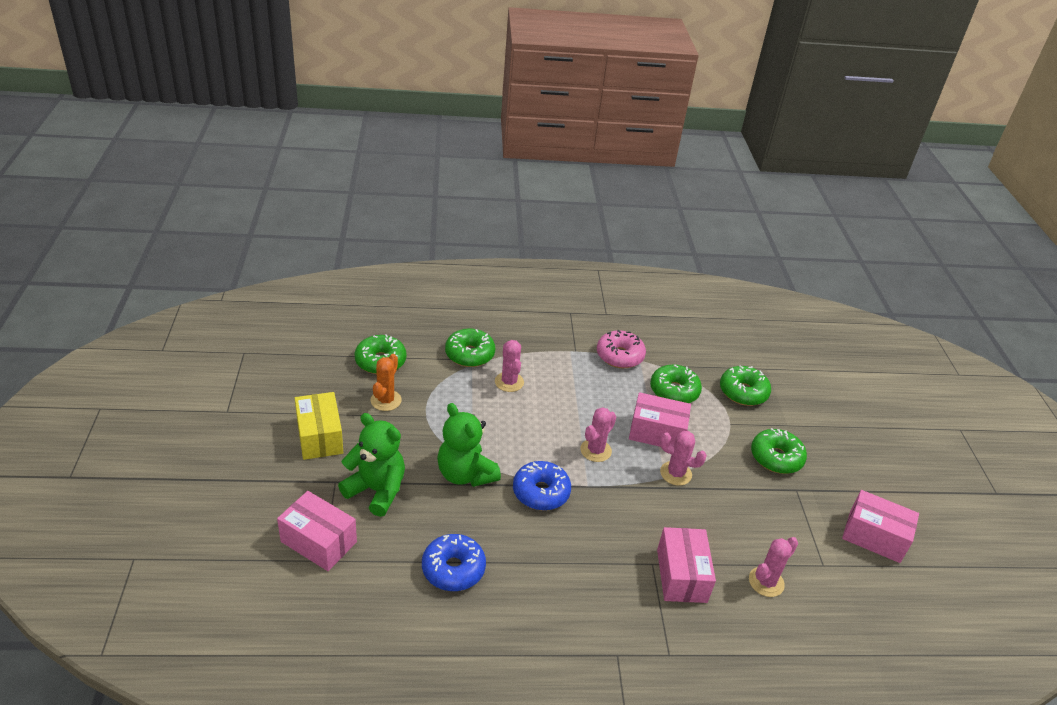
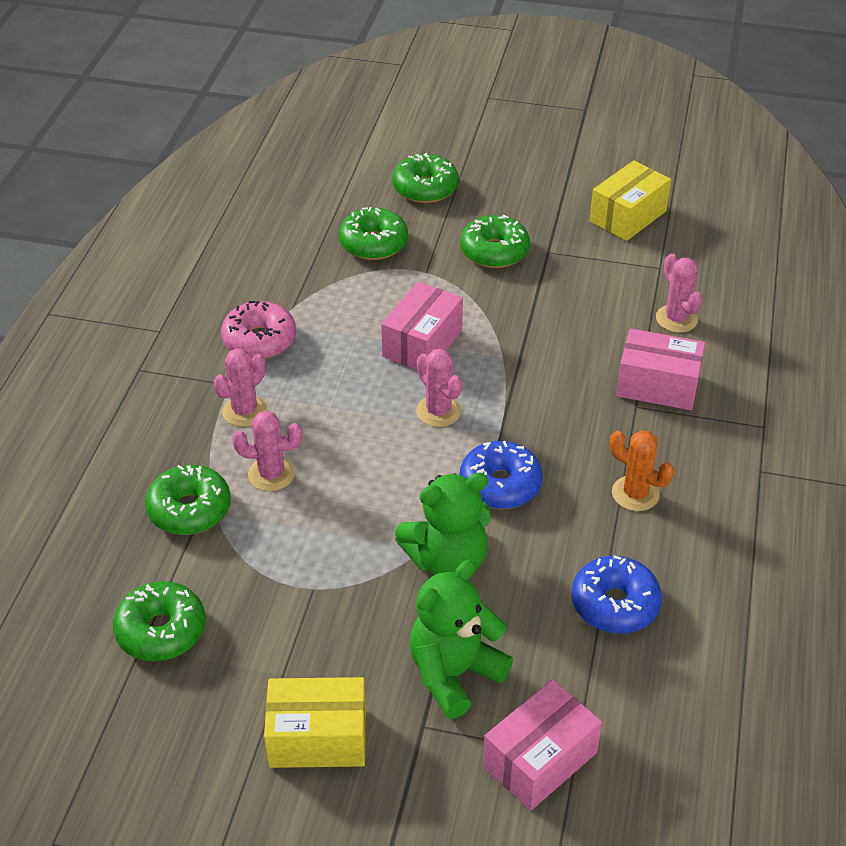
camera: 70 degrees left, 5 degrees up
orange cactus [371,354,402,411] -> orange cactus moved to [610,430,674,511]
green donut [650,365,702,403] -> green donut moved to [392,153,459,203]
pink cactus [660,431,707,486] -> pink cactus moved to [214,348,267,427]
pink box [842,490,919,563] -> yellow box [590,160,671,241]

